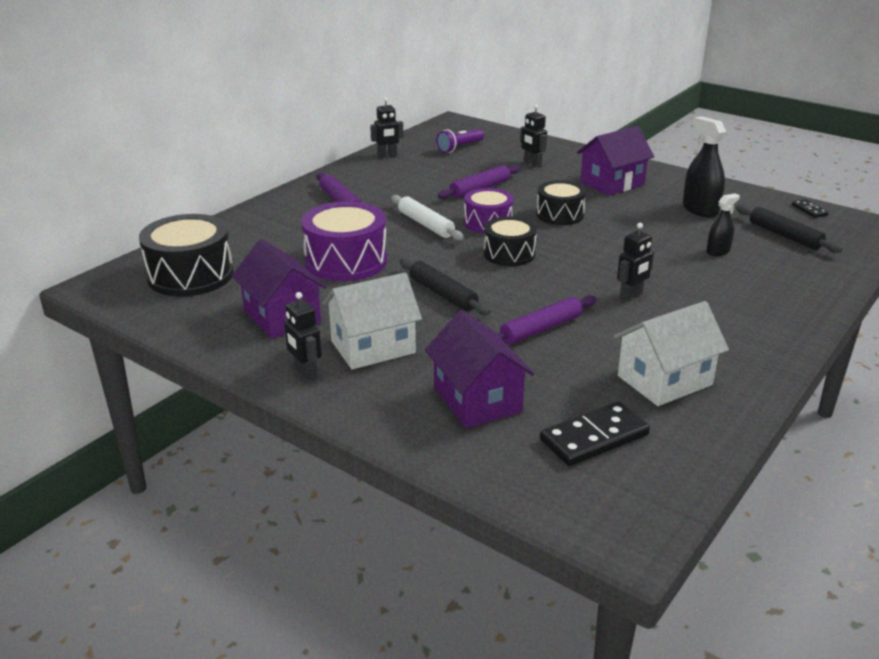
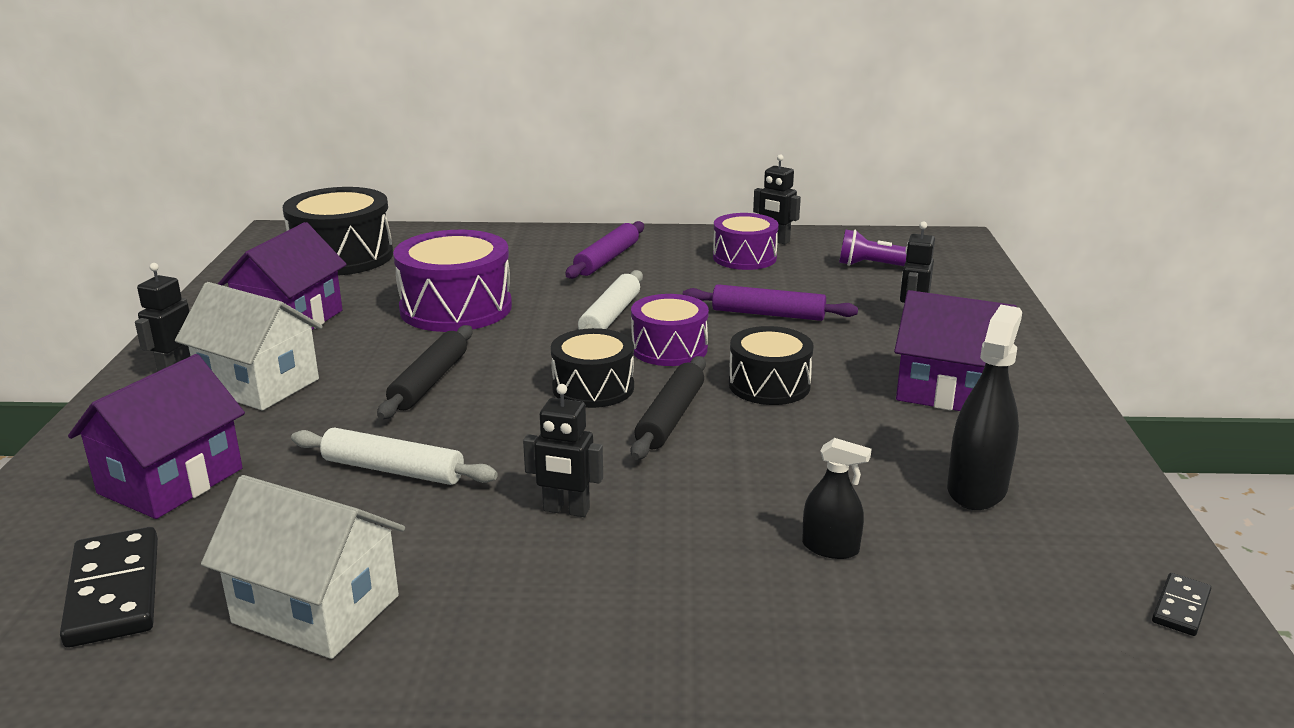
camera: 55 degrees right, 5 degrees down
purple rolling pin [497,295,597,345] -> white rolling pin [291,427,498,485]
black domino [540,401,650,466] -> black domino turned 45 degrees clockwise [60,527,158,647]
black rolling pin [736,205,842,253] -> black rolling pin moved to [631,356,706,460]
none -> purple drum [713,213,779,270]

